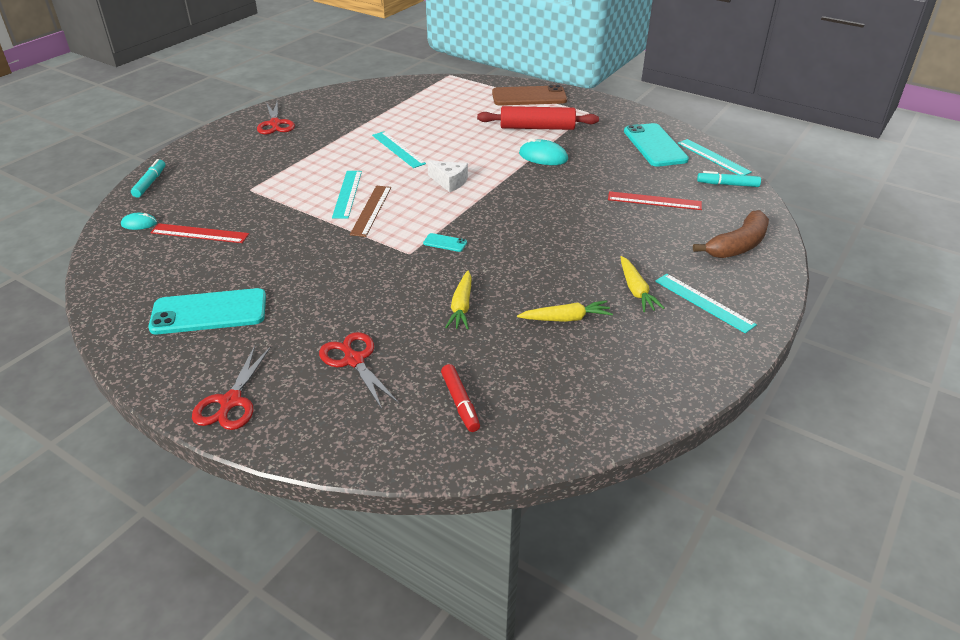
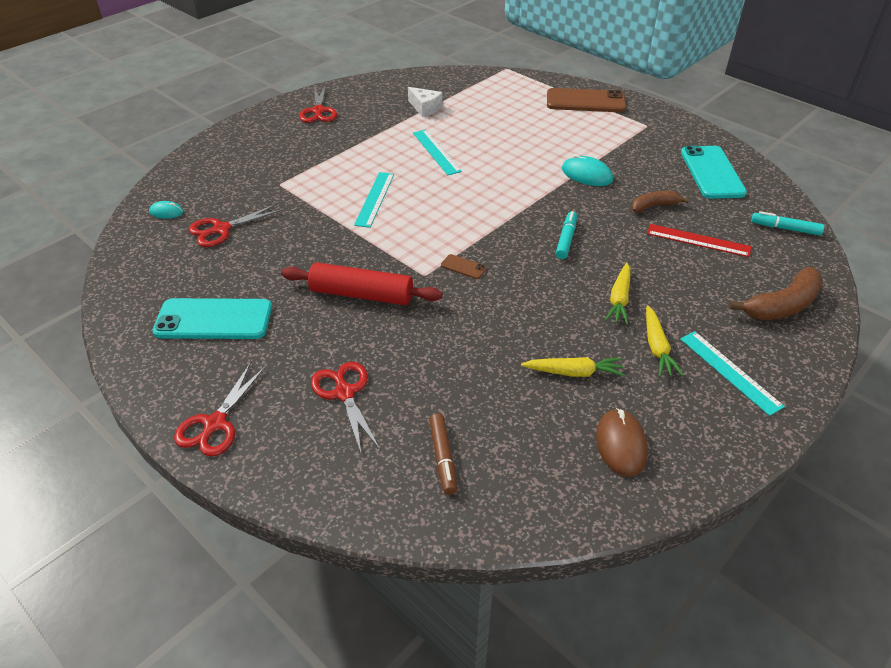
camera: 10 degrees right, 5 degrees up
turquoise marker [131,159,165,198] -> turquoise marker moved to [556,211,577,259]
red ruler [150,223,249,243] -> red scissors [189,204,283,247]
brown ruler [350,186,391,237] -> none
turquoise phone [423,233,467,252] -> brown phone [441,254,487,279]
white cheese [427,160,468,192] -> white cheese moved to [408,87,443,117]
red marker [441,364,480,432] -> brown marker [429,414,457,495]
yellow carrot [445,271,472,330] -> yellow carrot moved to [605,263,631,325]
red rolling pin [477,106,599,130] -> red rolling pin moved to [281,262,443,305]
turquoise ruler [677,139,752,175] -> none
none -> brown mouse [596,408,648,477]
none -> brown banana [631,191,689,213]

